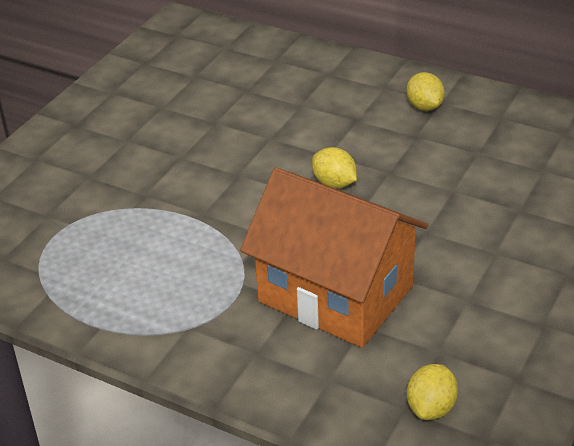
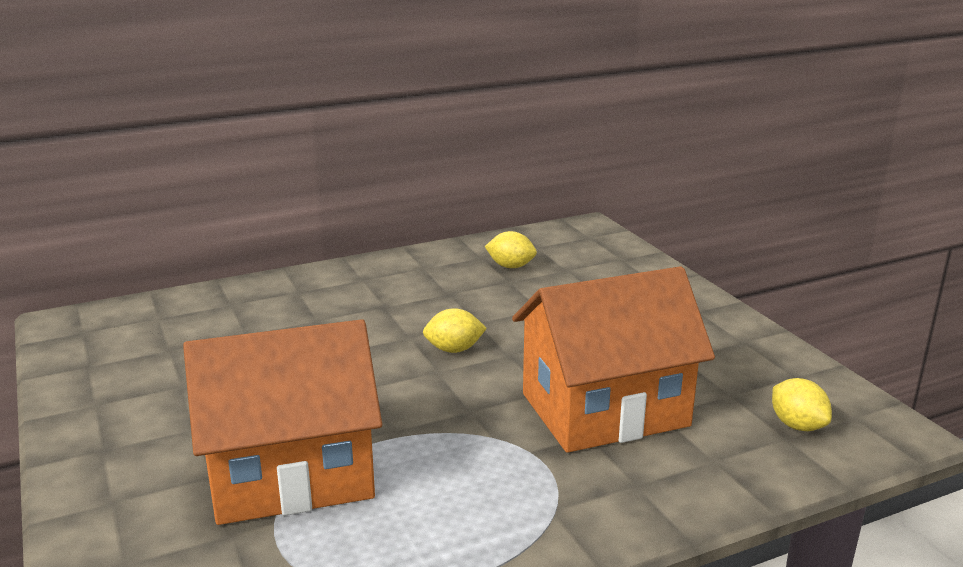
camera: 55 degrees left, 15 degrees down
yellow lemon [407,72,445,111] -> yellow lemon moved to [485,231,537,268]
none -> orange house [183,319,382,525]

